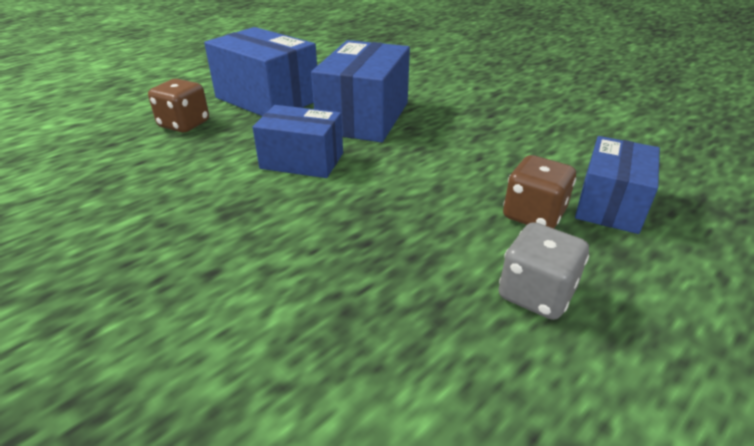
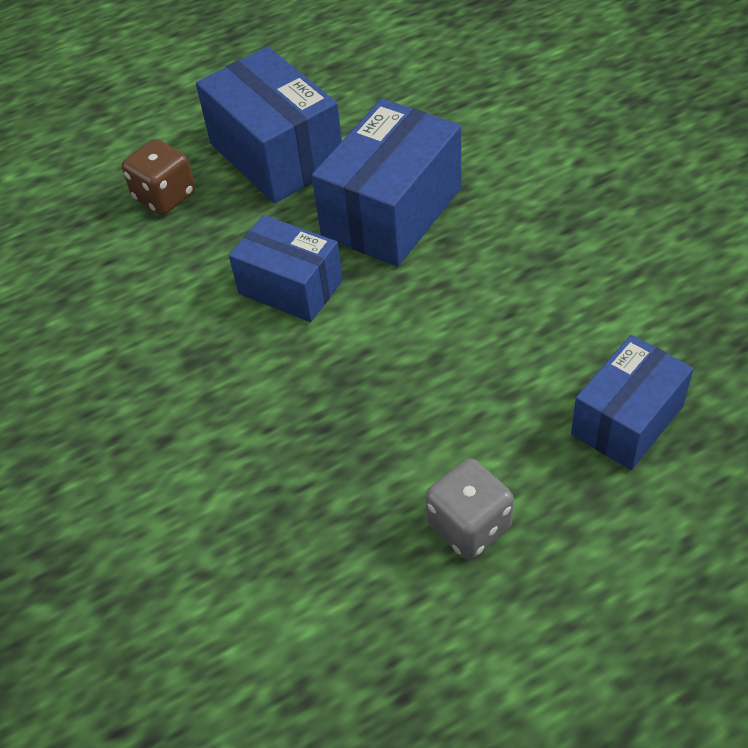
camera: 20 degrees right, 15 degrees up
brown dice [503,155,576,228] -> none

